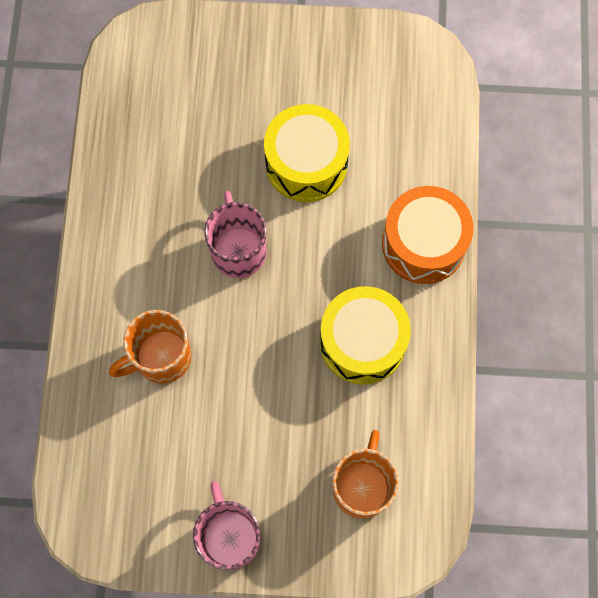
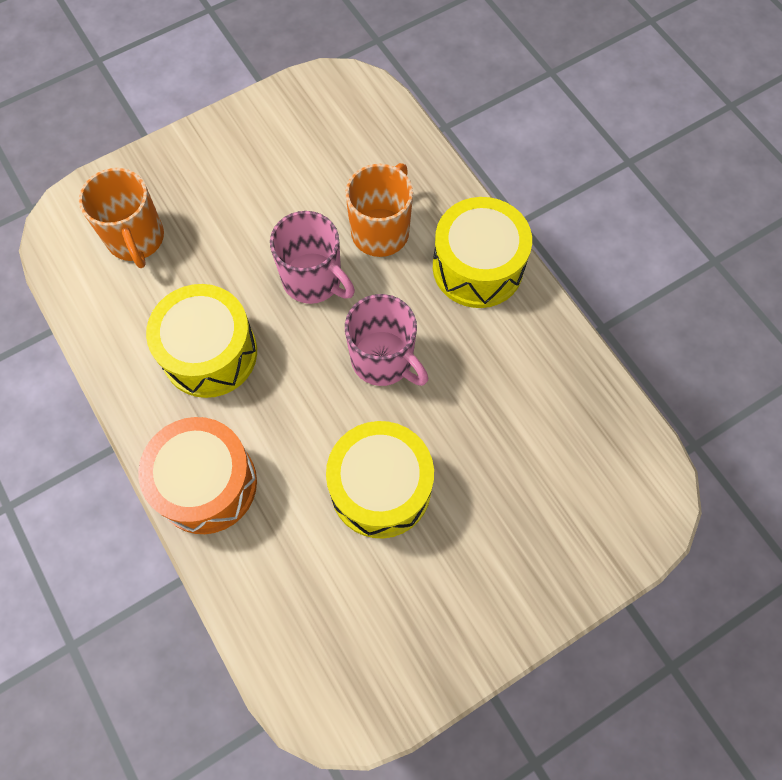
camera: 145 degrees right, 5 degrees down
pink mug [193,481,260,570] -> pink mug moved to [270,211,355,304]
none -> yellow drum [433,197,532,308]

